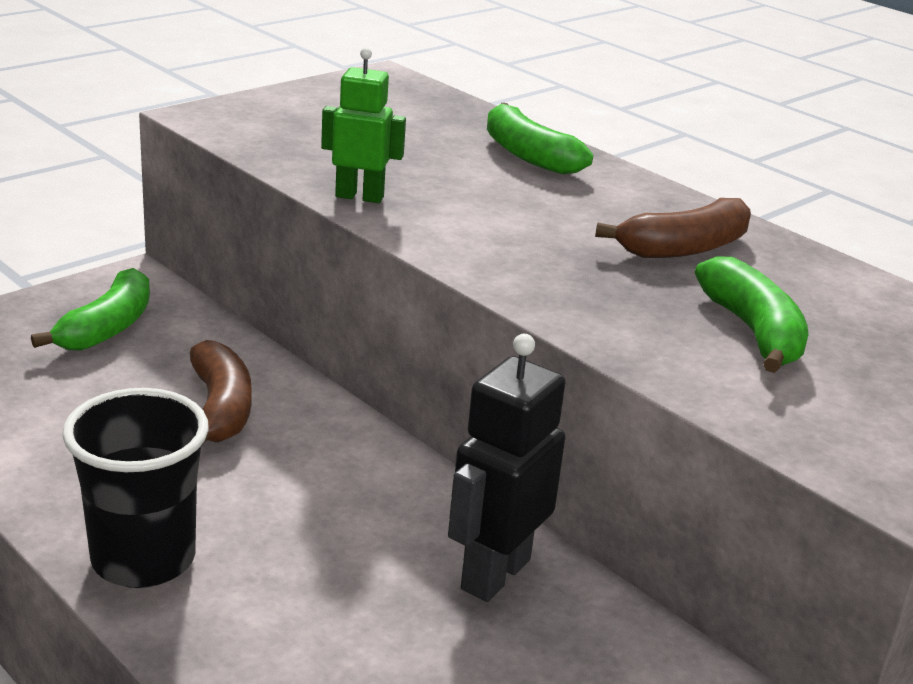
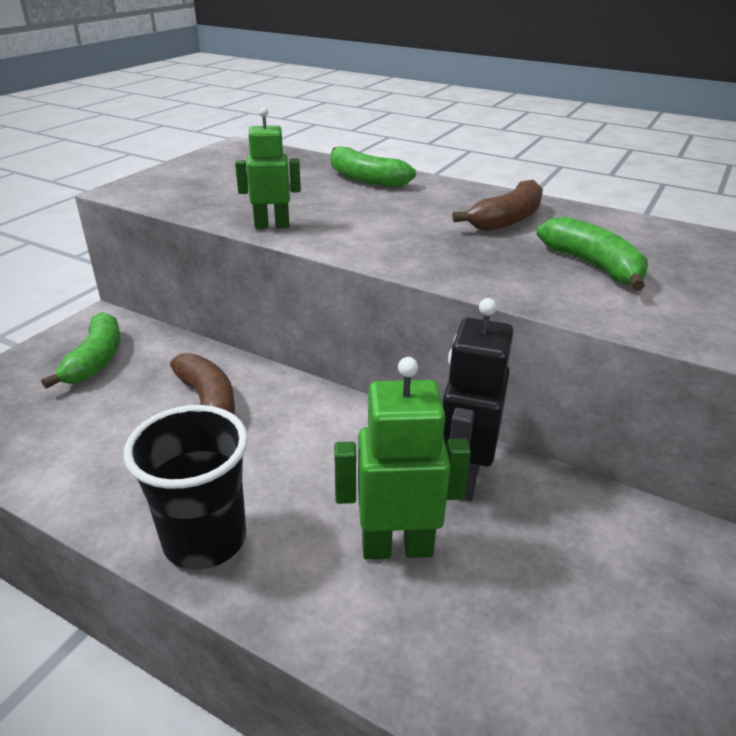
camera: 15 degrees left, 5 degrees up
none -> green robot [334,357,471,560]

